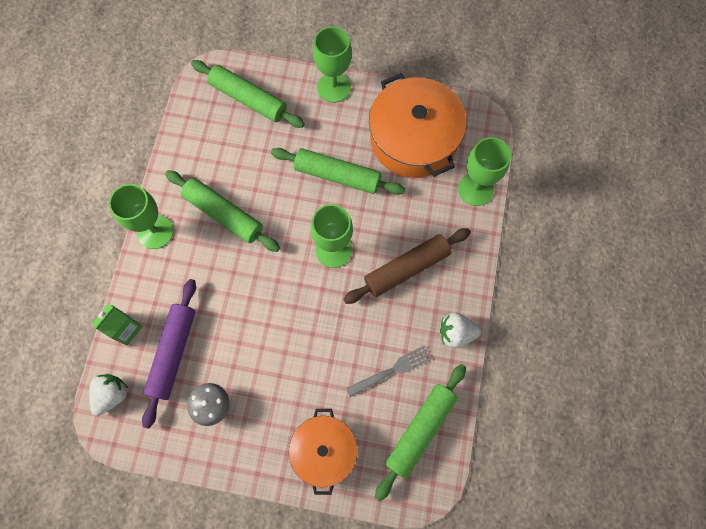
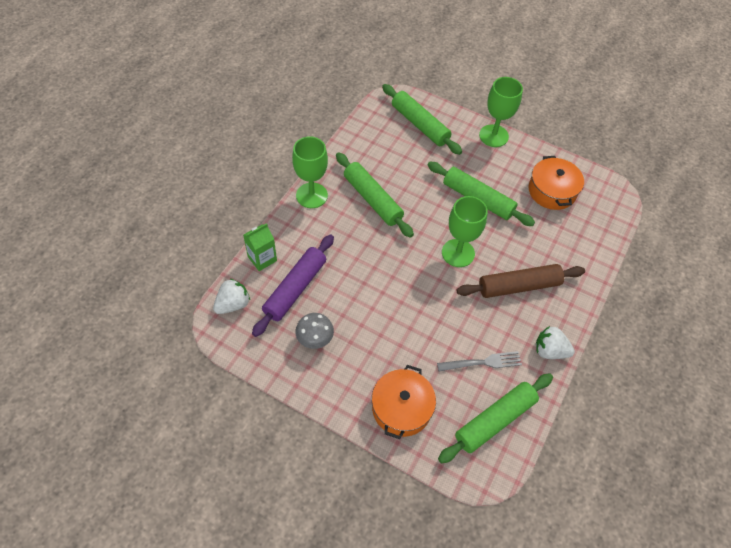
camera: 15 degrees right, 15 degrees down
orange pot [369,73,466,178] -> orange pot [529,156,584,210], size x0.62
green goblet [458,137,511,206] -> none

